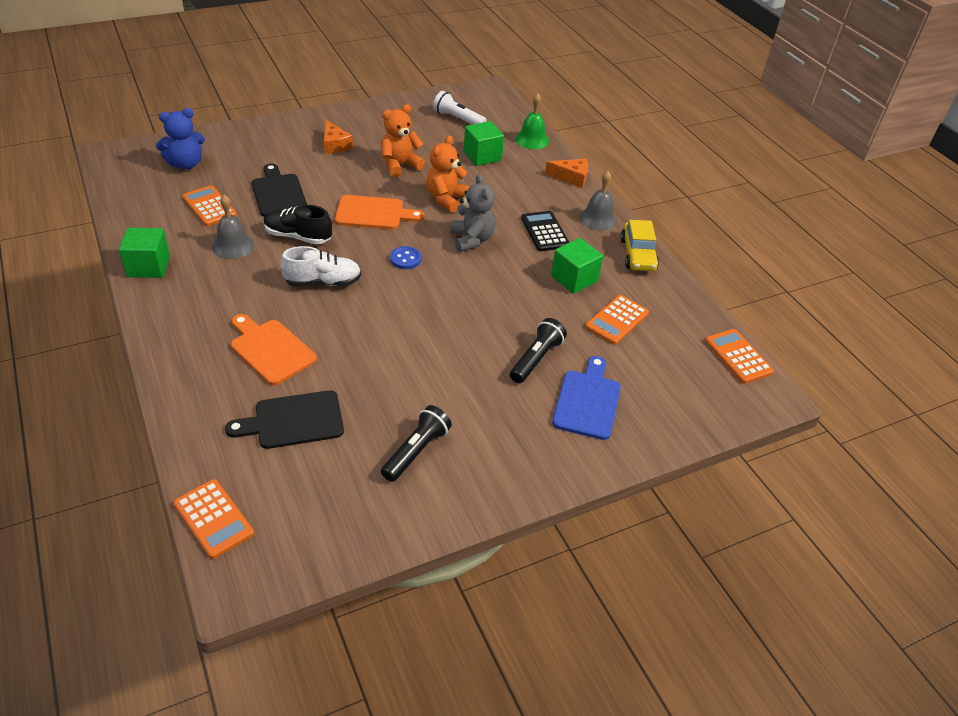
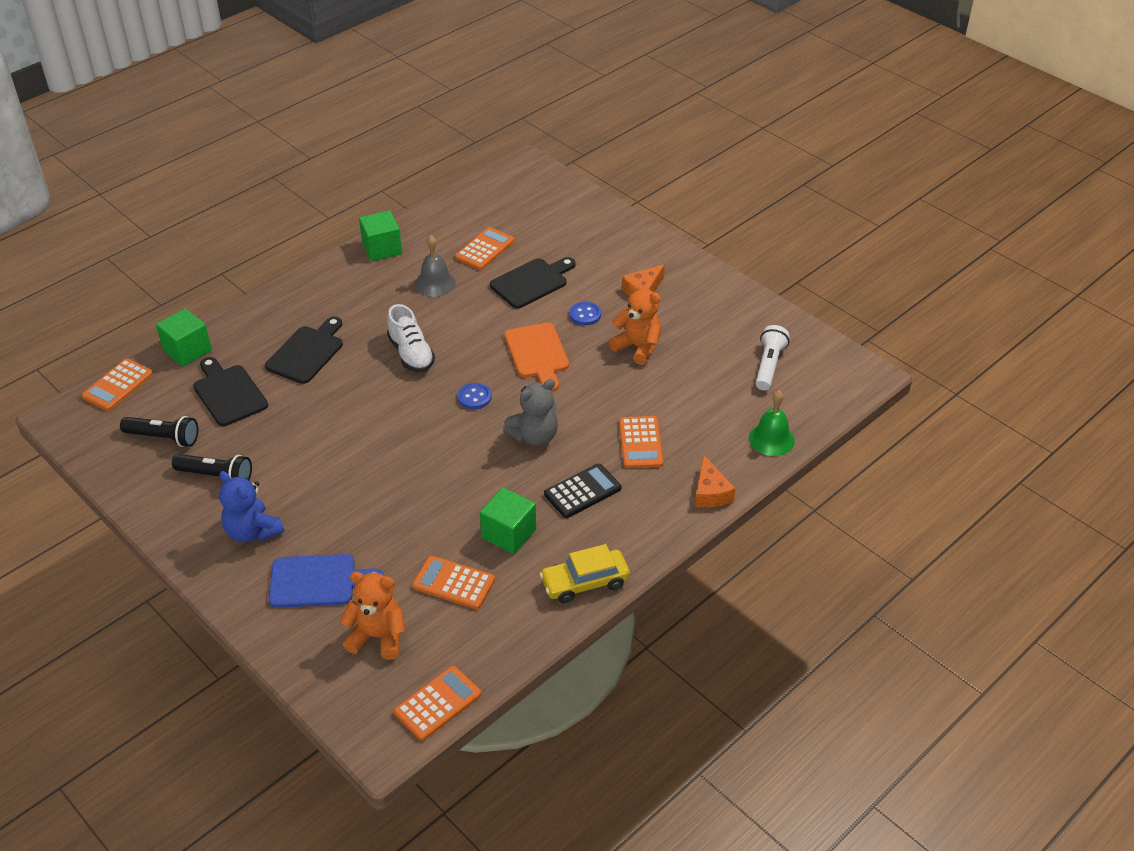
camera: 75 degrees right, 0 degrees up
blue teddy bear [156,108,205,169] -> blue teddy bear moved to [219,471,284,542]
orange cutting board [231,314,317,385] -> black cutting board [265,316,343,384]
black shoe [264,205,332,244] -> none
orange teddy bear [426,135,471,213] -> orange teddy bear moved to [340,572,405,660]
green cube [464,121,504,166] -> green cube moved to [156,308,212,366]
black flashlight [510,318,567,383] -> black flashlight moved to [120,416,198,447]
grey bell [579,171,617,231] -> none
none -> blue button [570,302,601,325]
none -> orange calculator [619,416,663,468]

